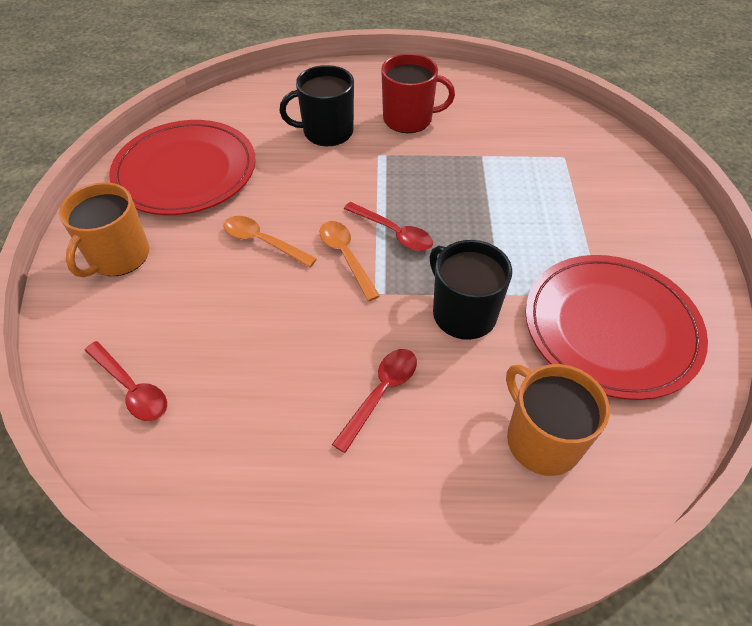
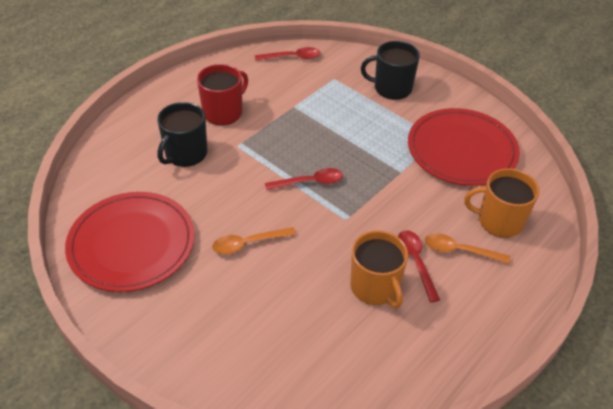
camera: 50 degrees left, 5 degrees down
orange mug [59,182,149,278] -> orange mug moved to [350,230,408,308]
red spoon [85,341,167,421] -> red spoon moved to [255,47,320,61]
orange spoon [320,221,380,301] -> orange spoon moved to [425,233,510,264]
black mug [429,240,512,340] -> black mug moved to [361,41,420,100]

